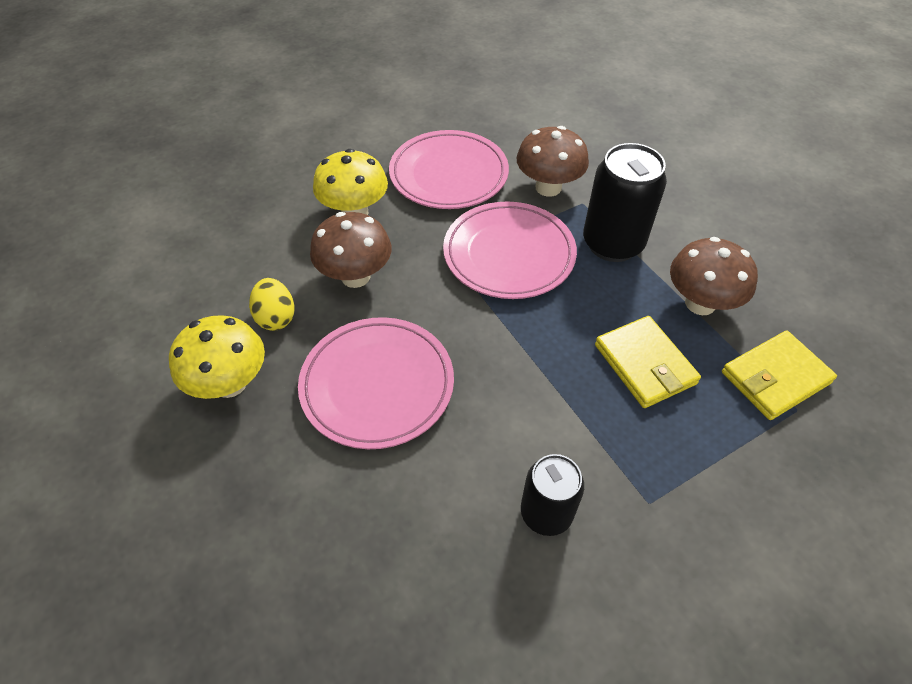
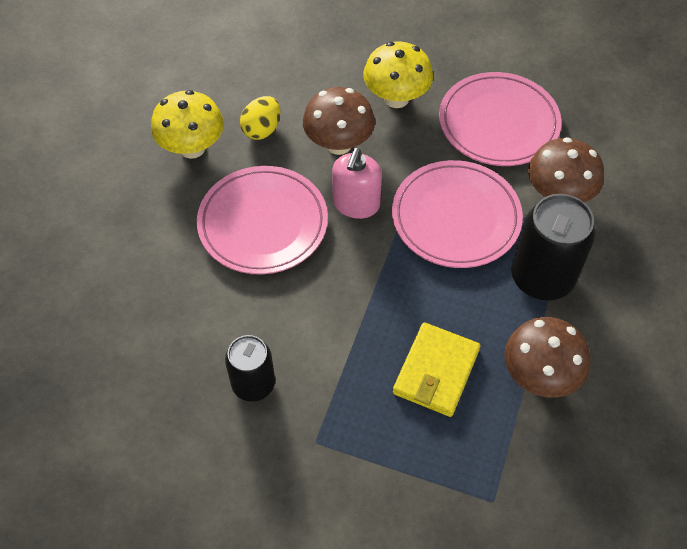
camera: 50 degrees right, 5 degrees up
yellow wallet [722,330,837,420] -> none
none -> pink soap dispenser [332,148,382,219]

